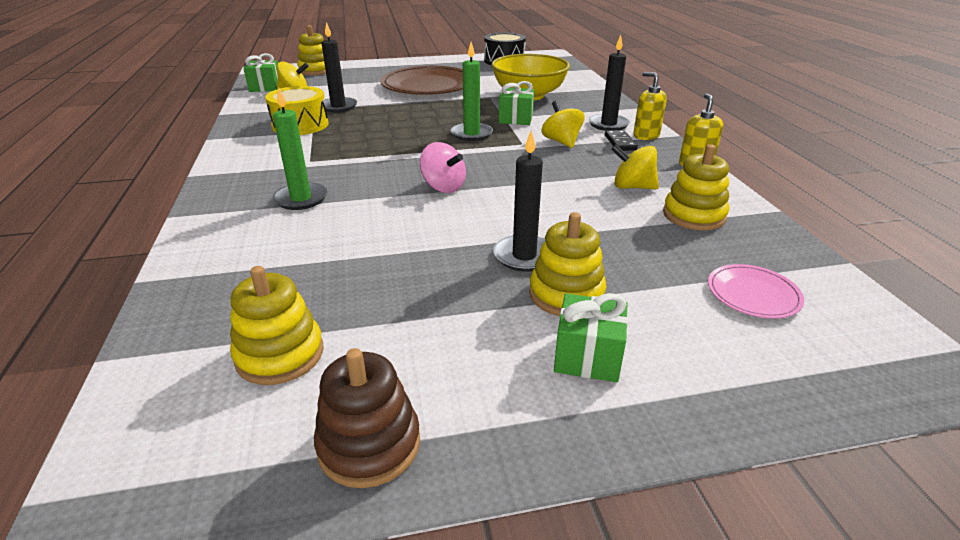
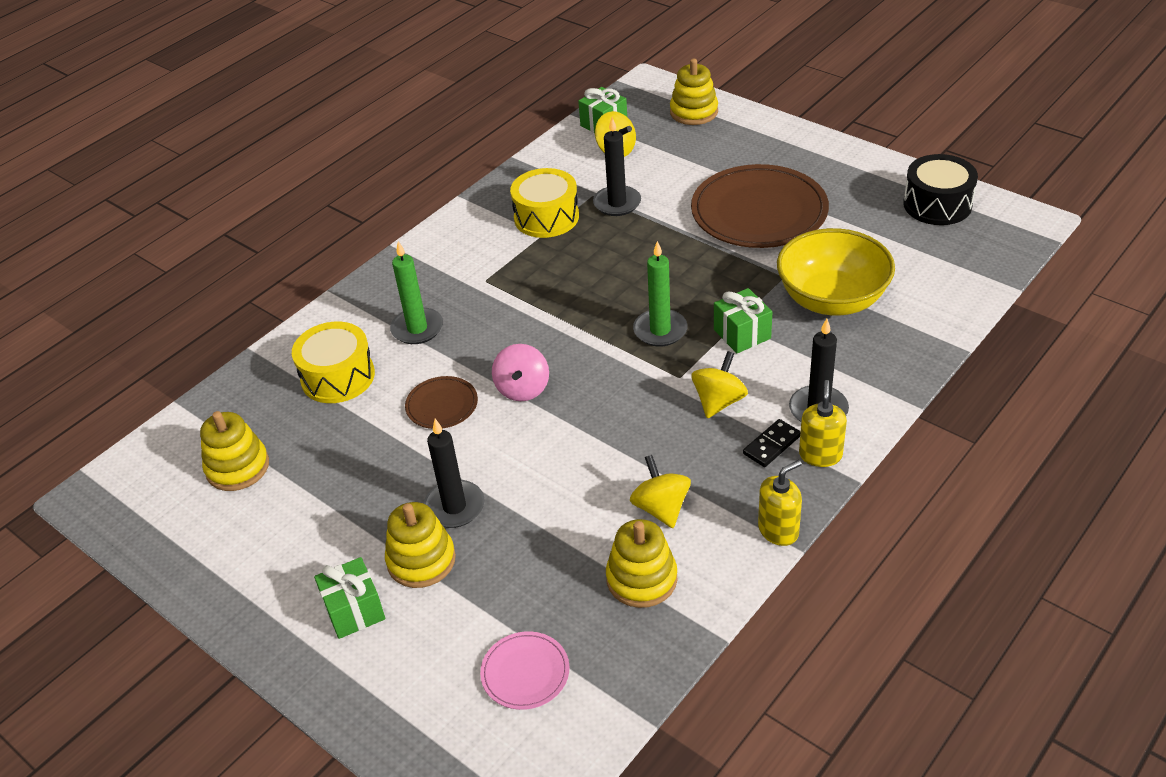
camera: 55 degrees right, 10 degrees up
brown stacking toy [314,348,420,488] -> none
none -> yellow drum [292,322,375,403]
none -> brown plate [405,376,478,429]

